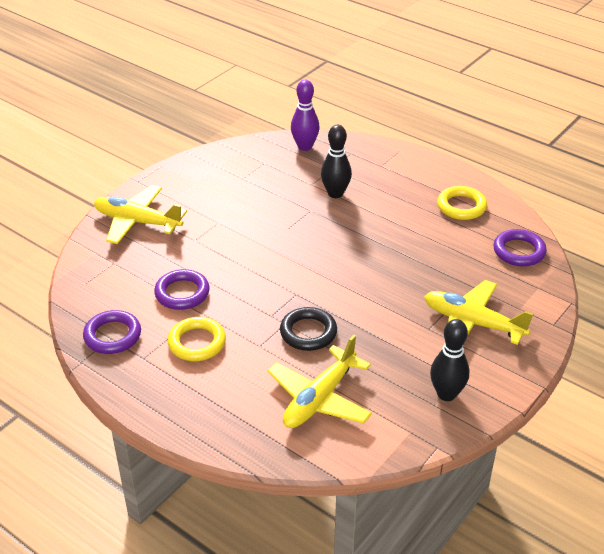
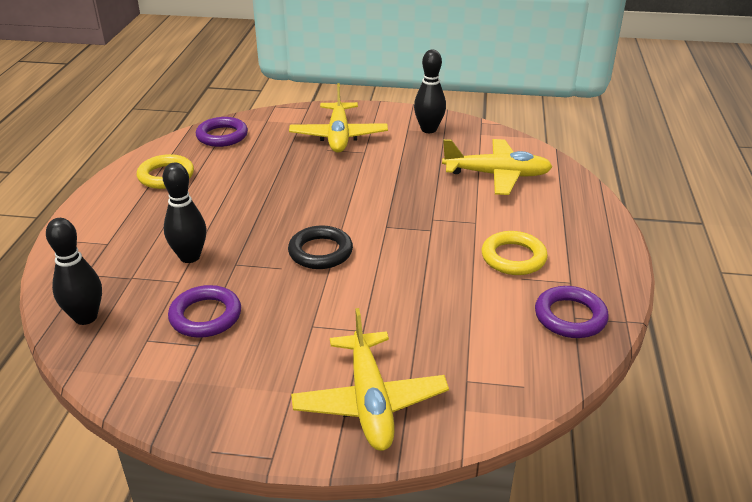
camera: 120 degrees left, 5 degrees down
purple ring [154,269,210,310] -> purple ring moved to [168,285,241,338]
black ring [280,307,337,351] -> black ring moved to [288,225,353,269]
purple bowling pin [291,80,320,151] -> black bowling pin [46,218,102,325]

